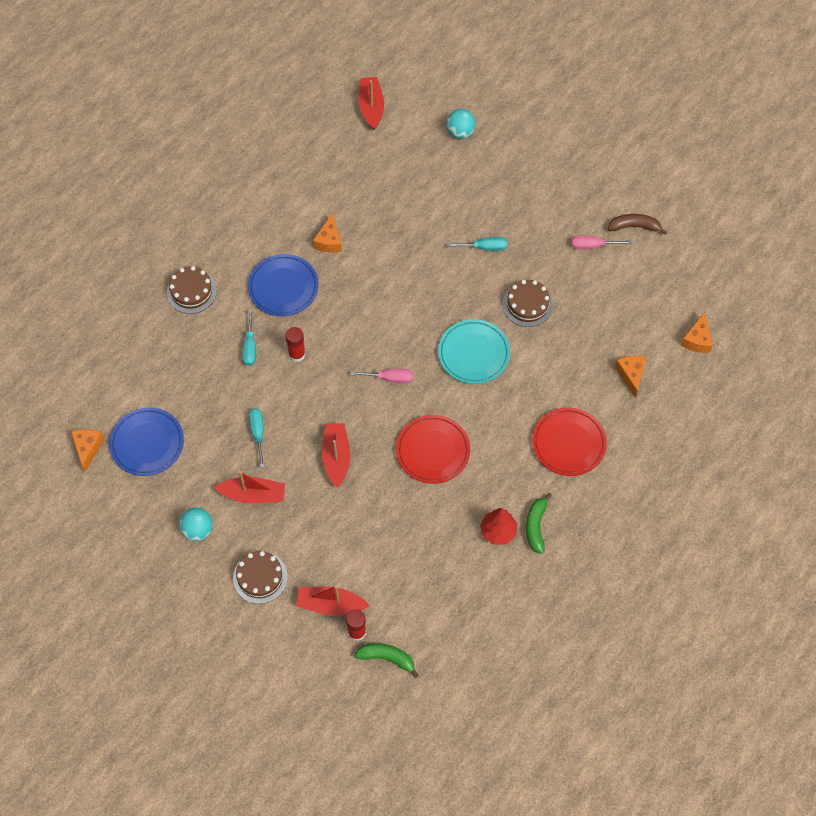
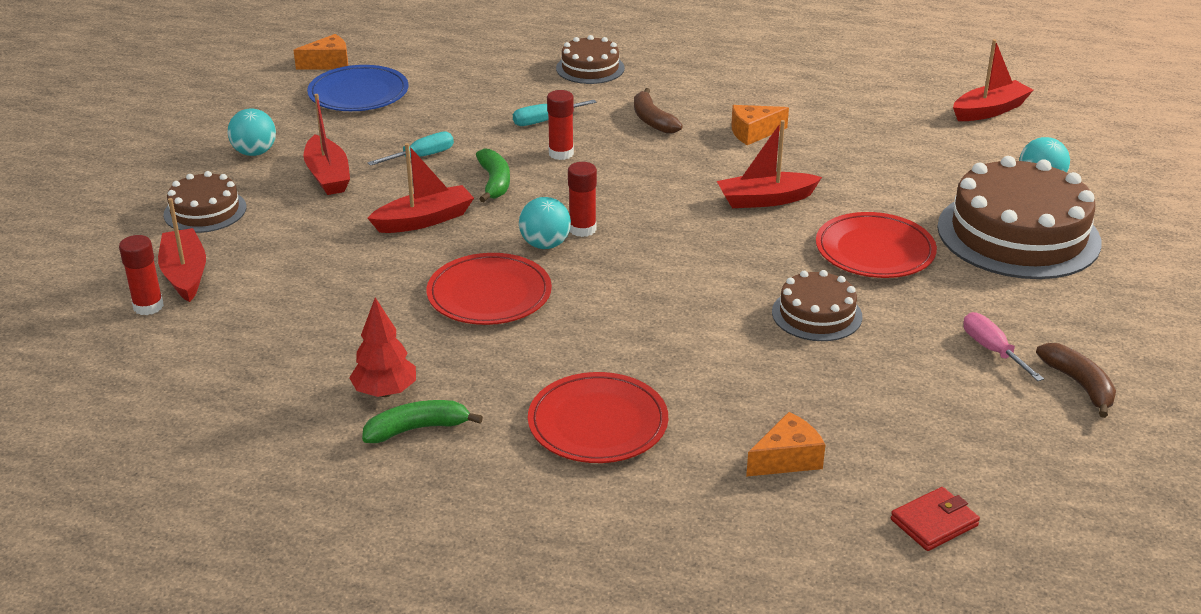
camera: 65 degrees right, 30 degrees down
blue plate [248,254,319,316] -> brown banana [634,88,683,134]
pink screwdriver [351,369,413,383] -> red glue stick [568,162,597,237]
green banana [354,643,419,678] -> green banana moved to [476,148,510,202]
turquoise plate [438,319,510,384] -> none
turquoise screwdriver [447,237,507,251] -> red plate [816,212,937,278]
orange cheese [681,312,713,353] -> red wallet [891,487,980,551]
none -> turquoise ball [519,197,571,249]
none -> red boat [717,120,822,208]
none -> brown cake [937,156,1101,279]

